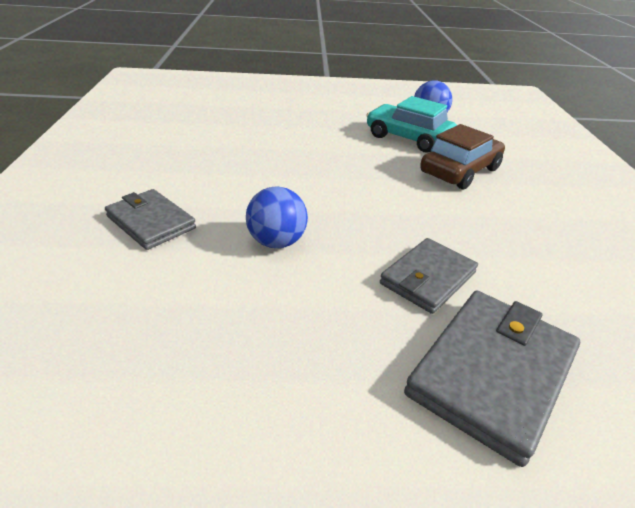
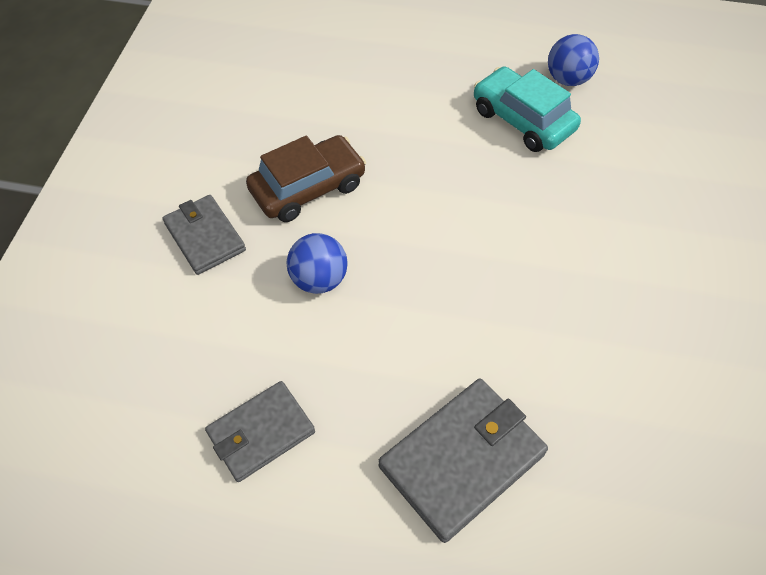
camera: 15 degrees right, 20 degrees up
grey wallet [380,238,478,314] -> grey wallet moved to [205,381,315,482]
brown car [420,124,505,189] -> brown car moved to [246,135,366,222]

